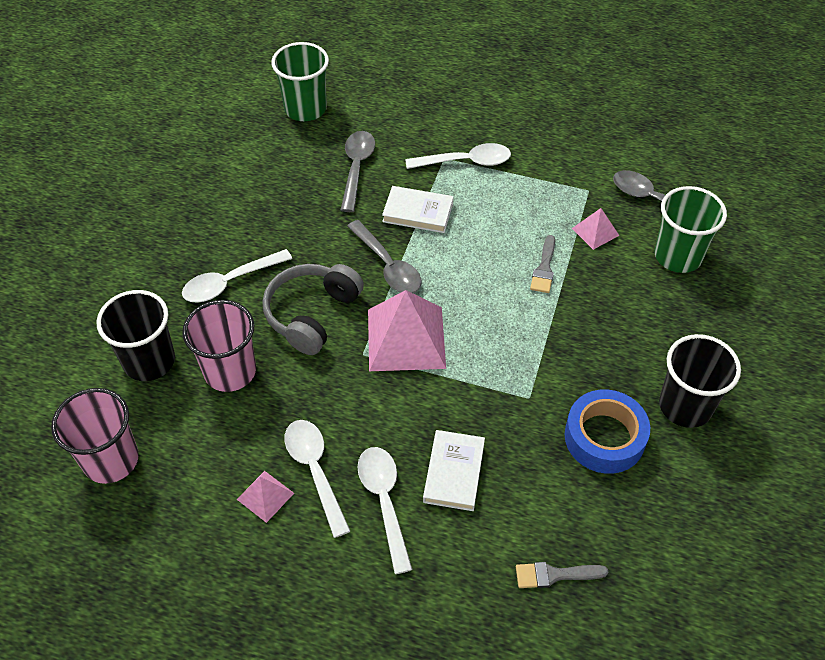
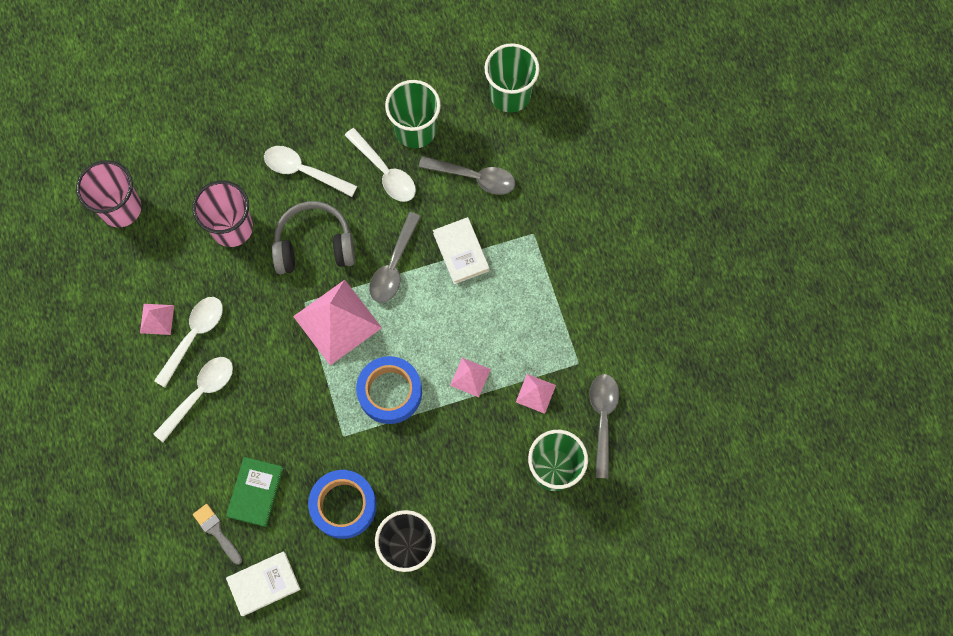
camera: 55 degrees right, 20 degrees up
black cup [96,290,175,381] -> none
grey spoon [341,131,375,212] -> grey spoon turned 45 degrees clockwise [419,156,516,195]
white spoon [405,143,511,169] -> white spoon moved to [344,128,416,202]
white book [423,430,485,511] -> white book moved to [226,551,301,616]
grey brush [530,235,555,293] -> pink pyramid [450,358,491,397]
none -> green book [226,457,283,527]
none -> blue tape [356,356,422,424]
none -> green cup [385,80,441,148]

